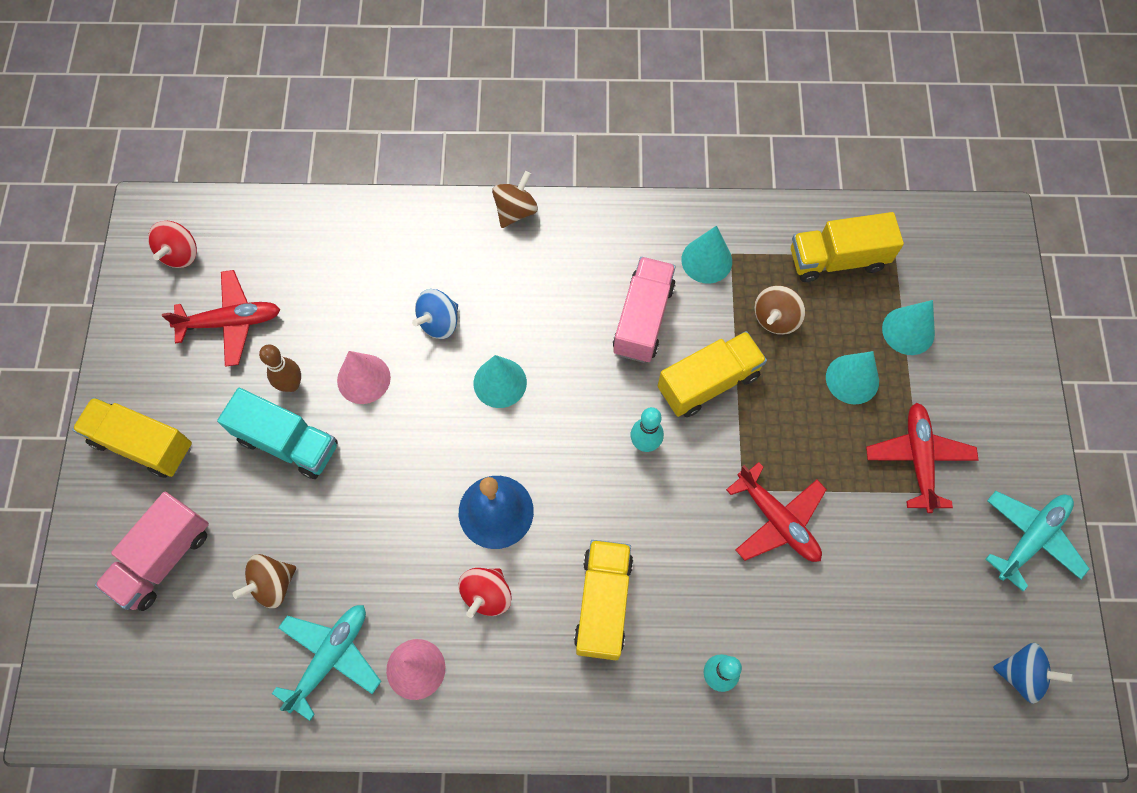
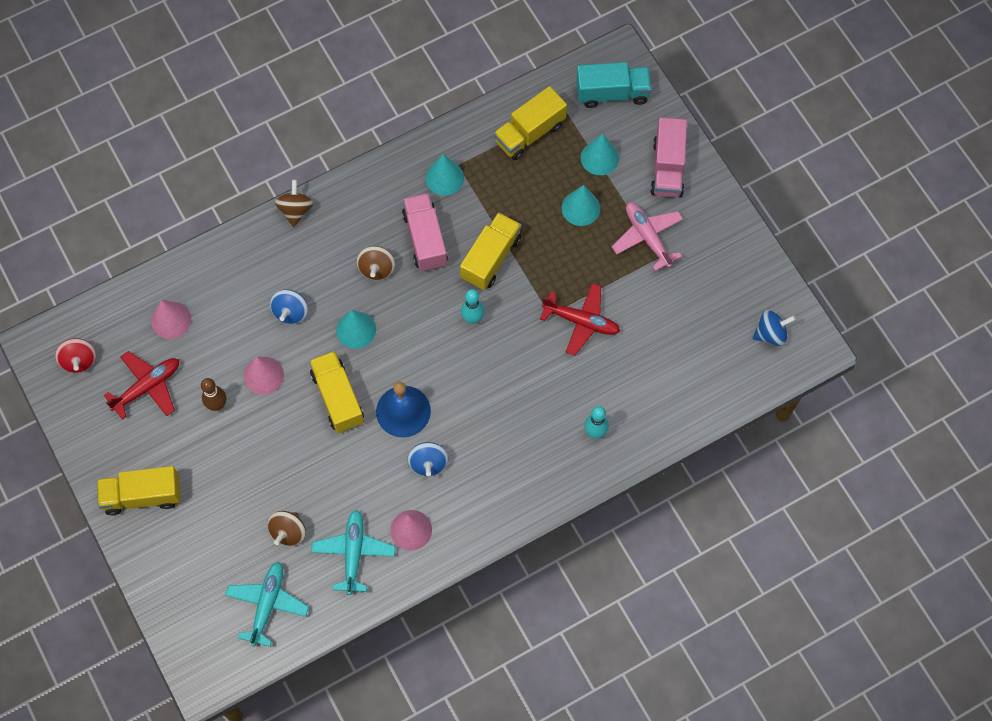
camera: 30 degrees left, 0 degrees up
pink truck [95,492,209,611] -> pink truck moved to [650,117,687,197]
turquoise truck [217,388,338,479] -> turquoise truck moved to [576,62,652,108]
red spinning top [458,568,512,618] -> blue spinning top [408,442,448,476]
yellow truck [574,540,633,660] -> yellow truck moved to [309,351,364,433]
brown spinning top [754,286,805,335] -> brown spinning top moved to [356,246,395,280]
red plane [866,403,979,513] -> pink plane [612,202,683,271]
turquoise plane [986,491,1089,591] -> turquoise plane moved to [225,562,309,647]
none -> pink cone [151,300,191,339]

